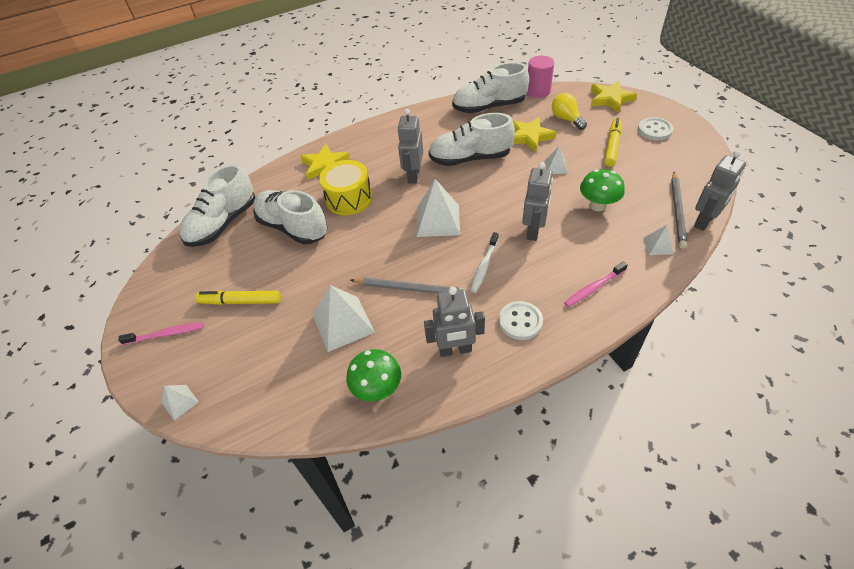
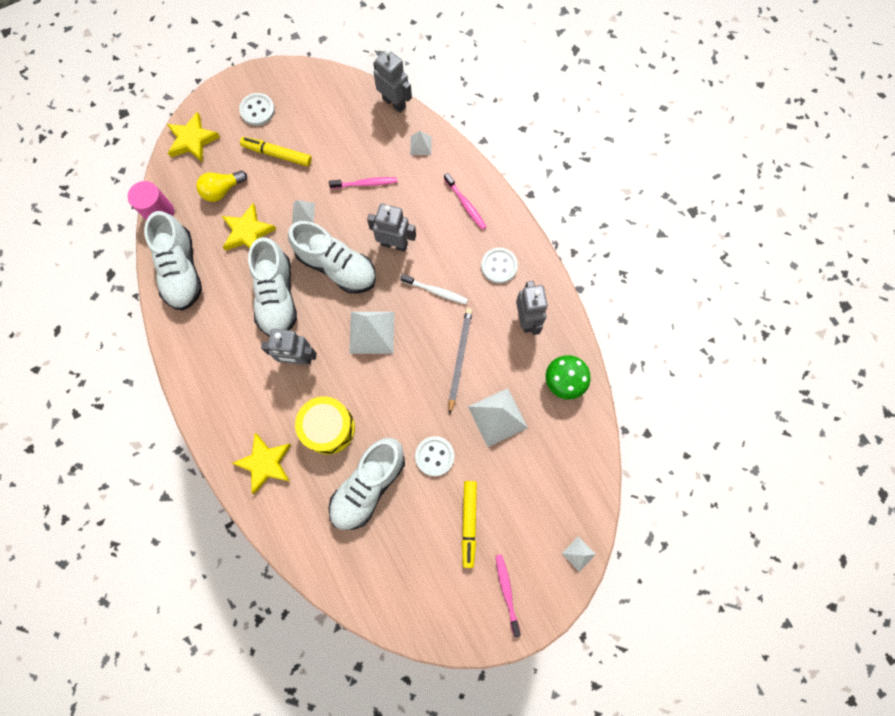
camera: 95 degrees left, 25 degrees up
white shoe [179,164,256,247] -> white shoe moved to [288,221,376,293]
green mushroom [580,169,625,211] -> pink toothbrush [329,177,397,189]
grey pencil [671,172,687,249] -> none
none -> white button [415,436,454,476]

